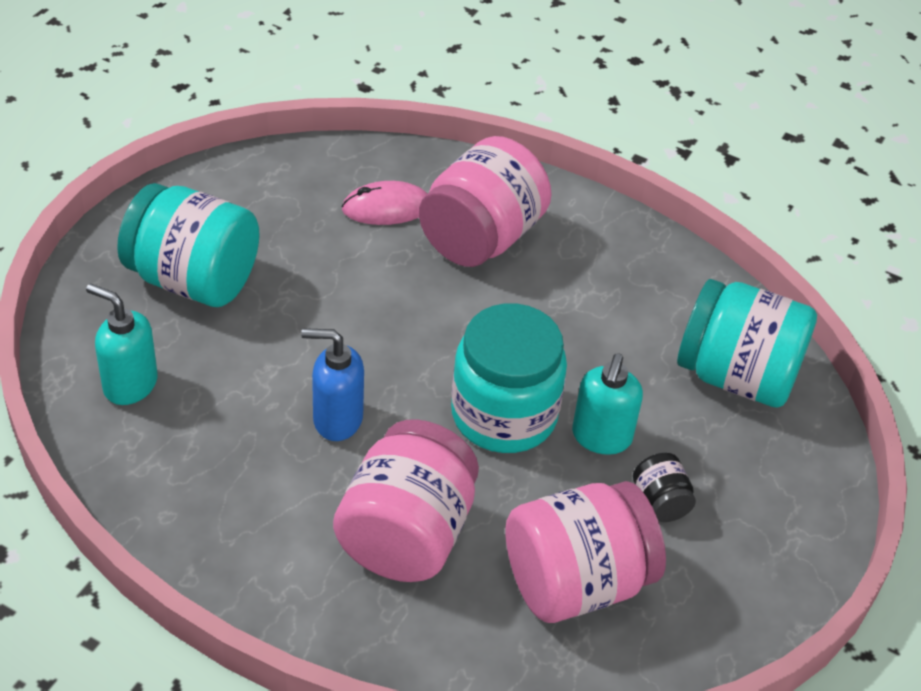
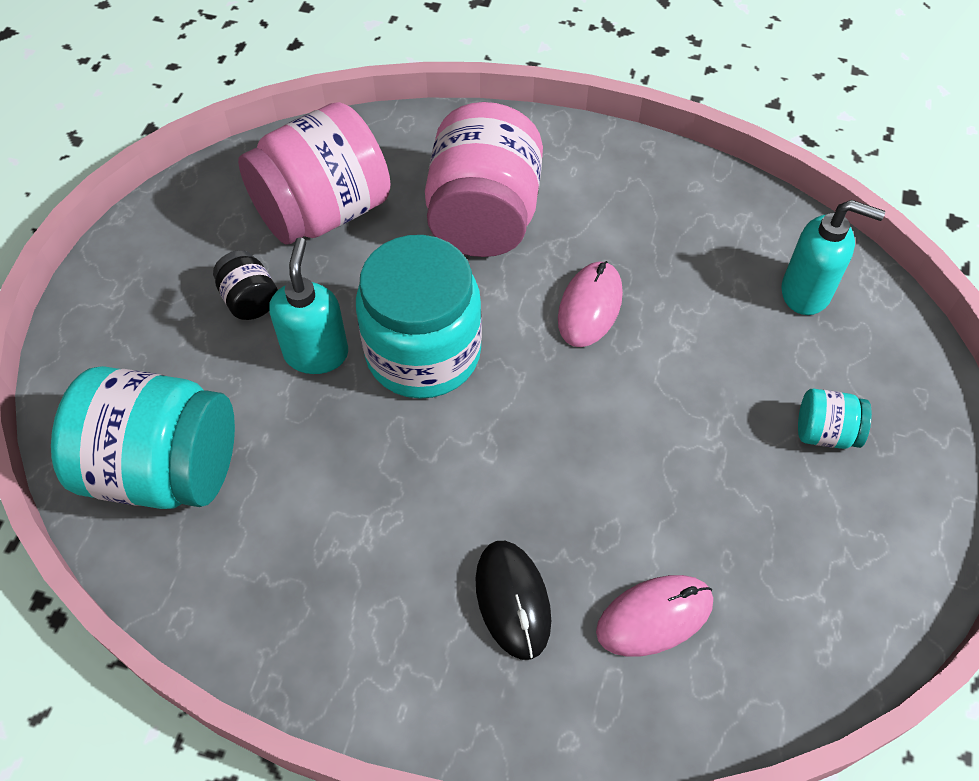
camera: 170 degrees right, 10 degrees up
turquoise jar [117,183,260,307] -> turquoise jar [798,389,872,449], size x0.45
blue soap dispenser [301,328,364,441] -> pink mouse [558,261,623,347]
pink jar [419,136,552,267] -> black mouse [475,541,551,660]

